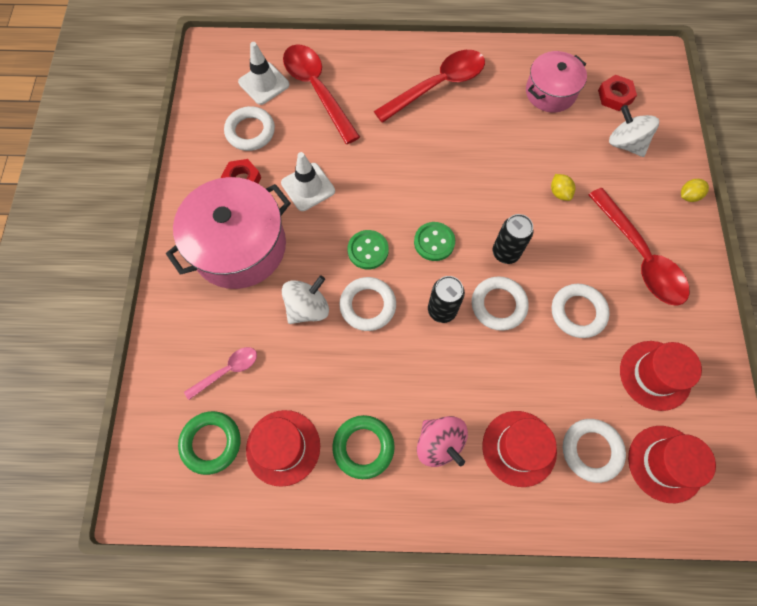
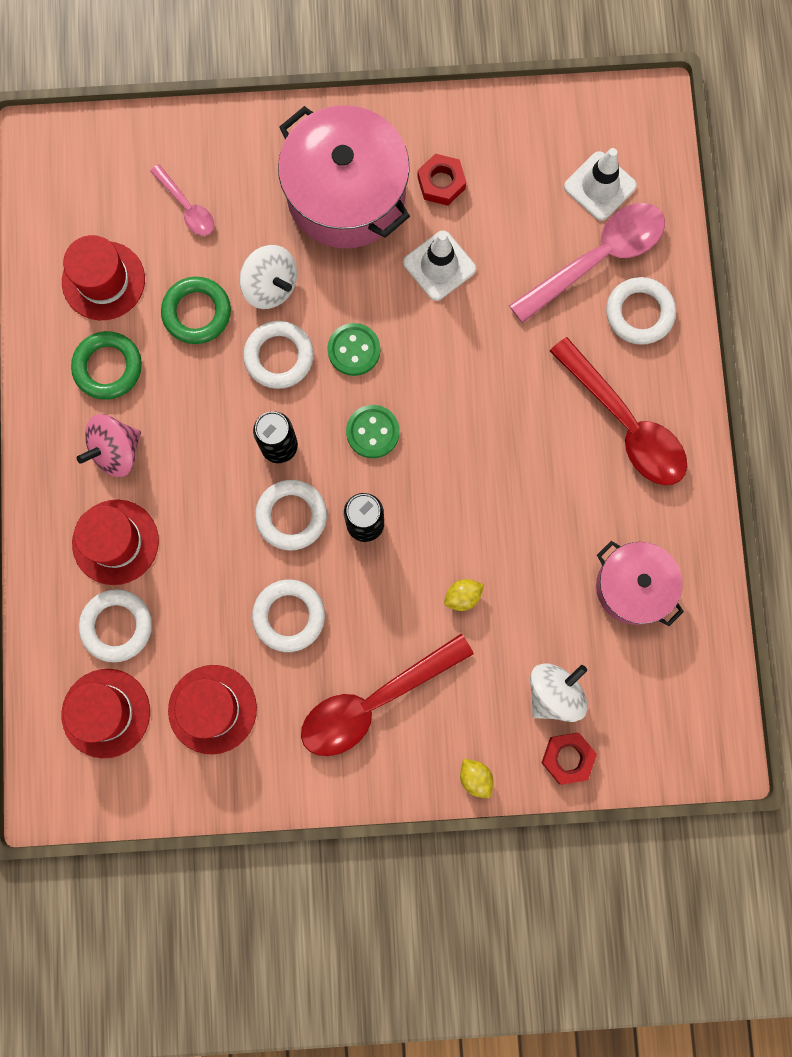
camera: 85 degrees right, 10 degrees up
green ring [178,411,241,475] -> green ring moved to [161,277,231,344]
white ring [224,106,275,151] -> white ring moved to [606,277,676,345]
red spoon [283,44,360,144] -> pink spoon [509,203,665,323]
red nut [598,75,637,111] -> red nut moved to [541,733,597,785]

